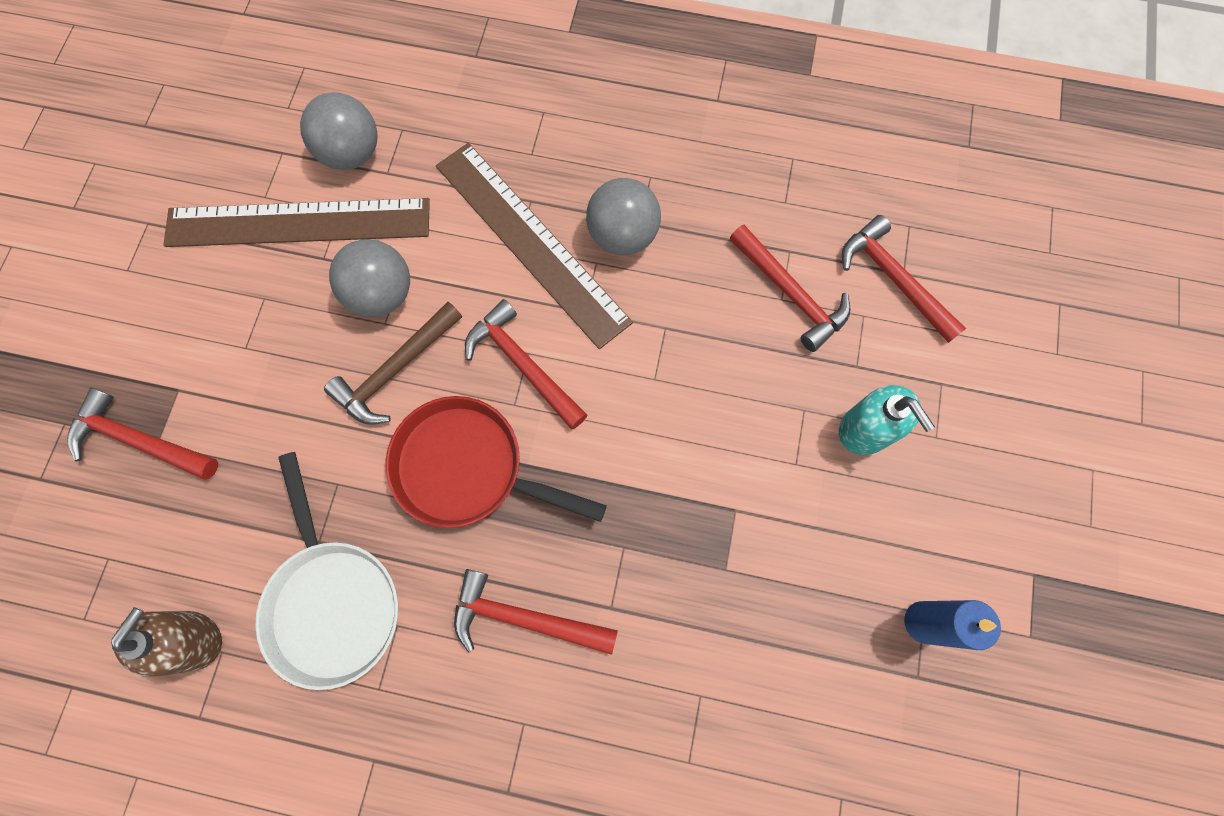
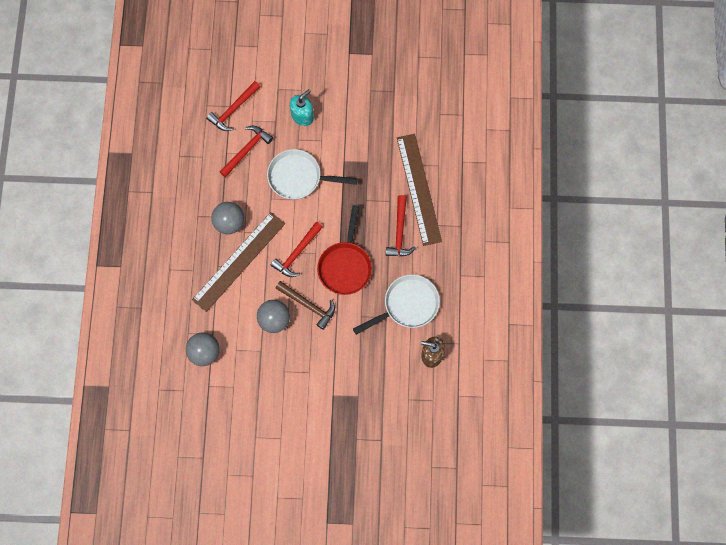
camera: 100 degrees left, 0 degrees up
red hammer [67,388,218,480] -> none
brown ruler [163,198,430,247] -> brown ruler moved to [397,134,442,246]
blue candle [904,600,1001,650] -> none
none -> white pan [267,149,358,200]

